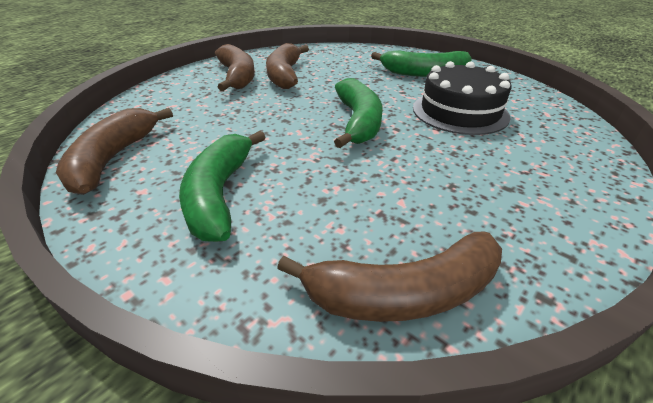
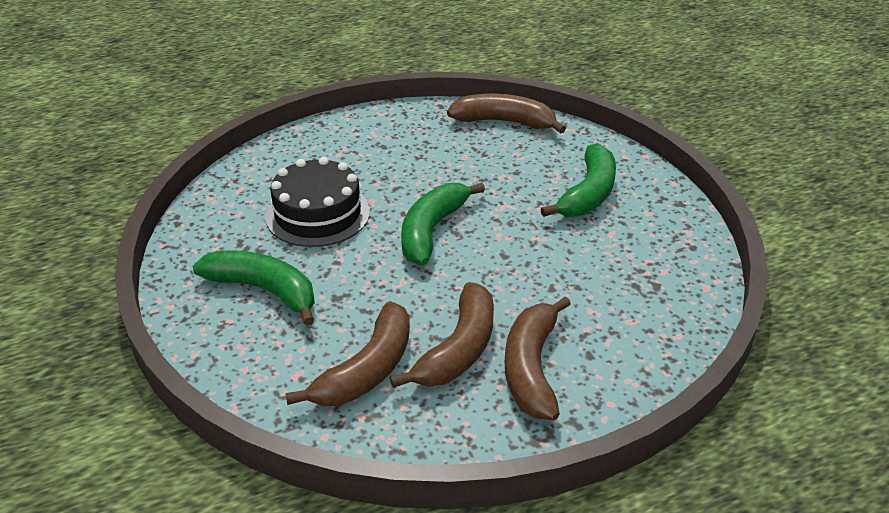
camera: 155 degrees left, 0 degrees up
brown banana [56,108,173,195] -> brown banana moved to [285,301,410,407]

